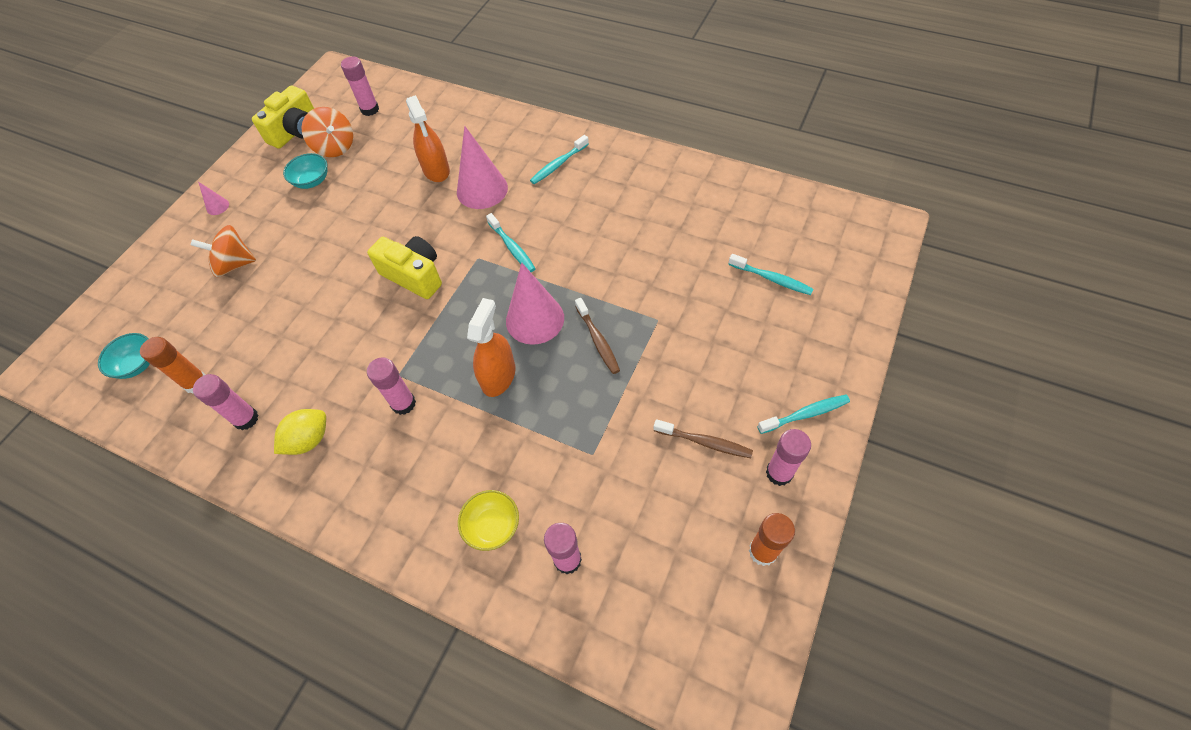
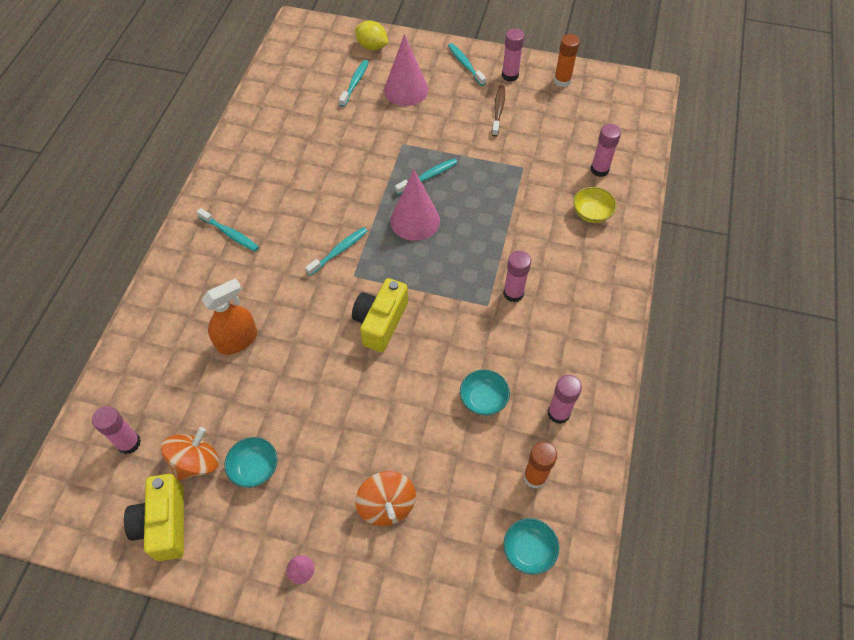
camera: 105 degrees left, 0 degrees up
yellow camera [252,85,314,149] -> yellow camera turned 120 degrees counterclockwise [124,474,184,561]
yellow lemon [274,409,326,455] -> yellow lemon moved to [355,21,388,50]
pink cone [457,126,508,209] -> pink cone moved to [384,34,428,106]
orange spray bottle [467,298,516,397] -> none
brown toothbrush [575,298,620,374] -> turquoise toothbrush [395,159,457,195]
none -> turquoise bowl [460,369,510,416]

